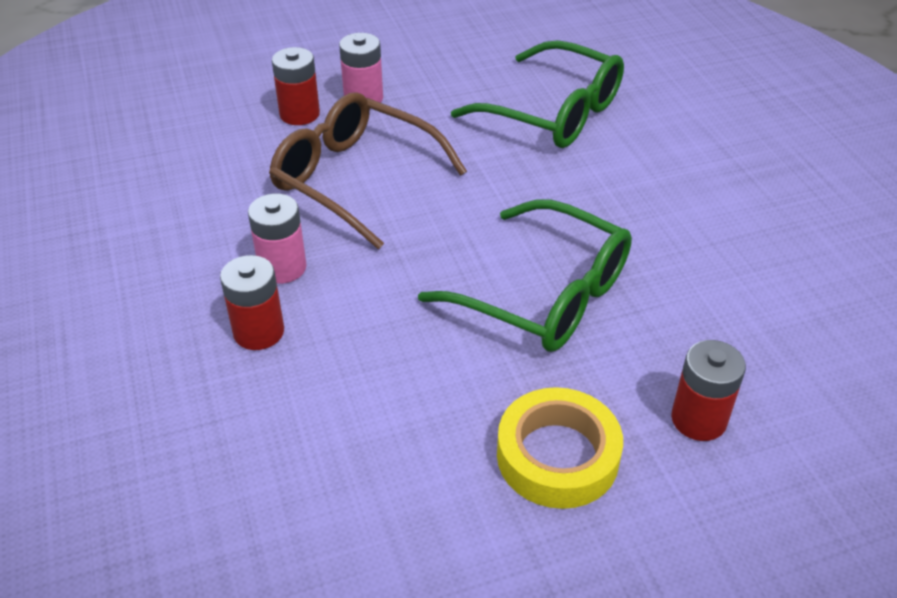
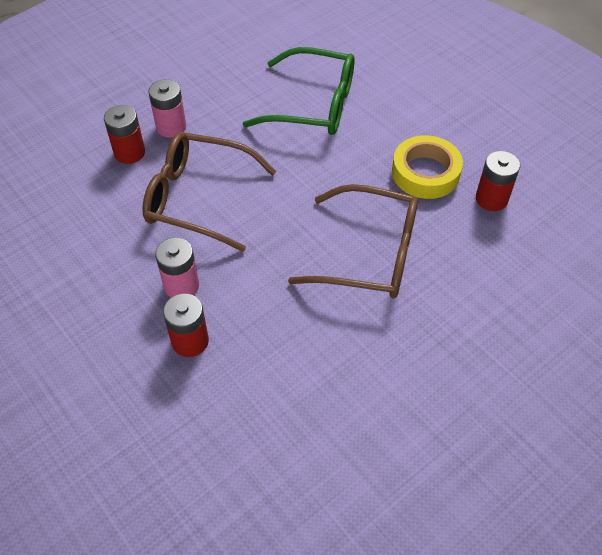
camera: 20 degrees left, 10 degrees up
green glasses [418,199,632,352] -> brown glasses [288,184,418,298]
yellow tape [497,387,623,509] -> yellow tape moved to [392,135,463,199]
red battery [671,340,746,441] -> red battery moved to [476,151,520,211]

